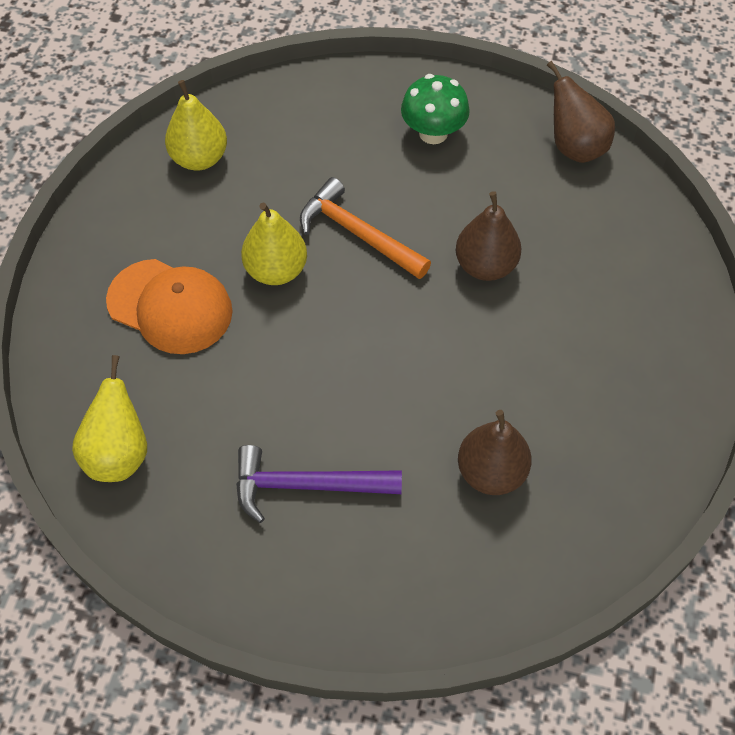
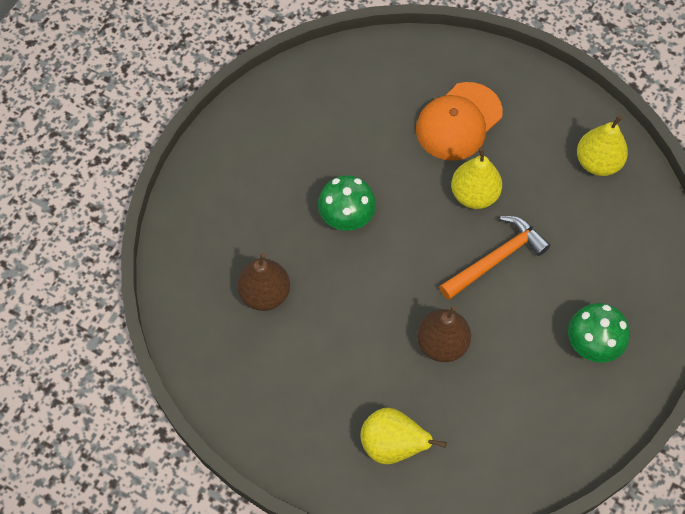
camera: 105 degrees right, 5 degrees up
yellow pear [72,355,147,482] -> yellow pear moved to [360,408,447,464]
purple hammer [236,445,402,523] -> none
brown pear [547,61,615,163] -> none
none -> green mushroom [318,175,376,231]

